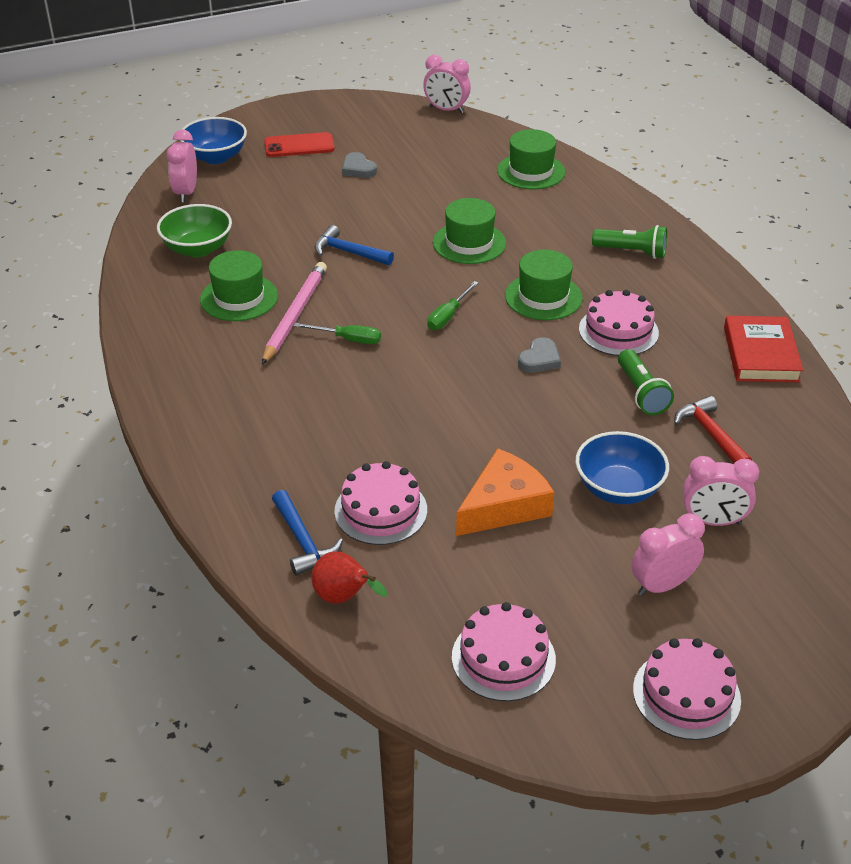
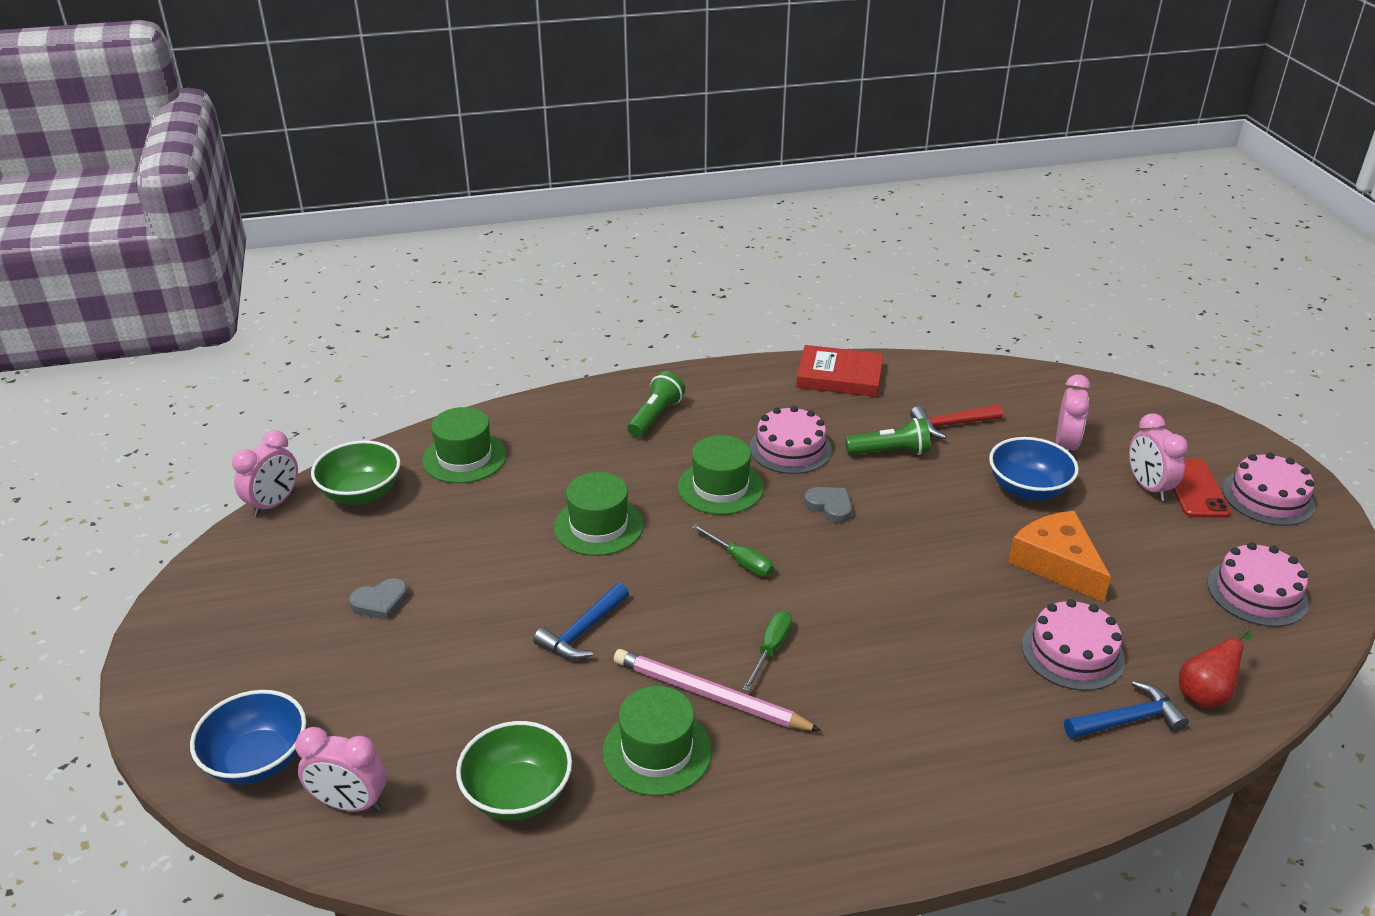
camera: 80 degrees left, 5 degrees down
red phone [264,132,335,157] -> red phone moved to [1173,459,1231,518]
none -> green bowl [311,440,401,505]

